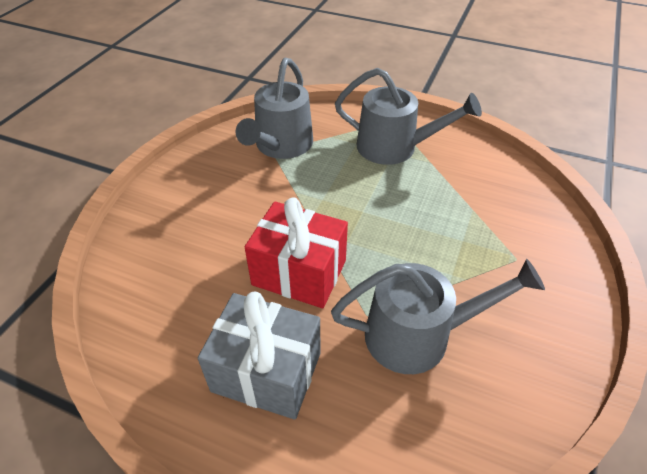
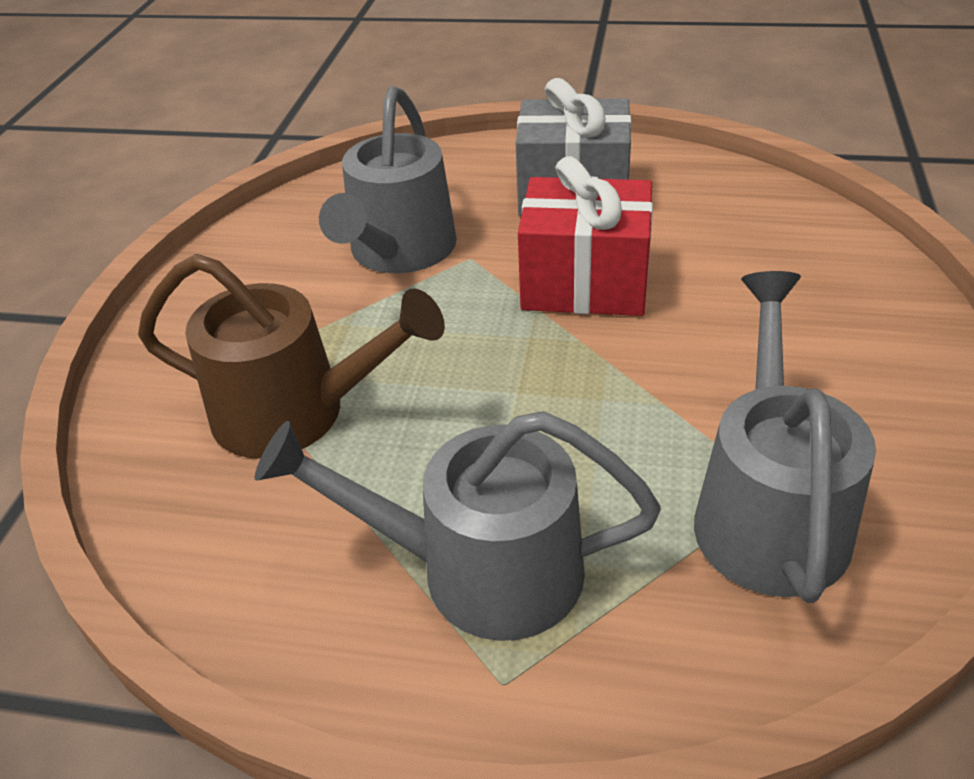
camera: 170 degrees right, 5 degrees down
grey watering can [331,259,545,374] -> grey watering can turned 60 degrees counterclockwise [319,86,457,273]
none -> brown watering can [138,254,445,458]

